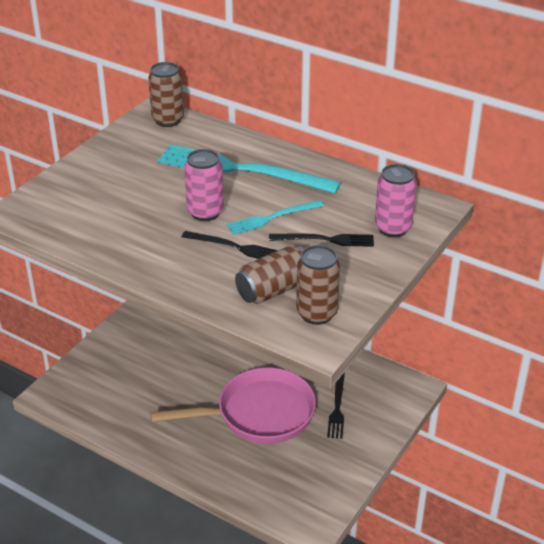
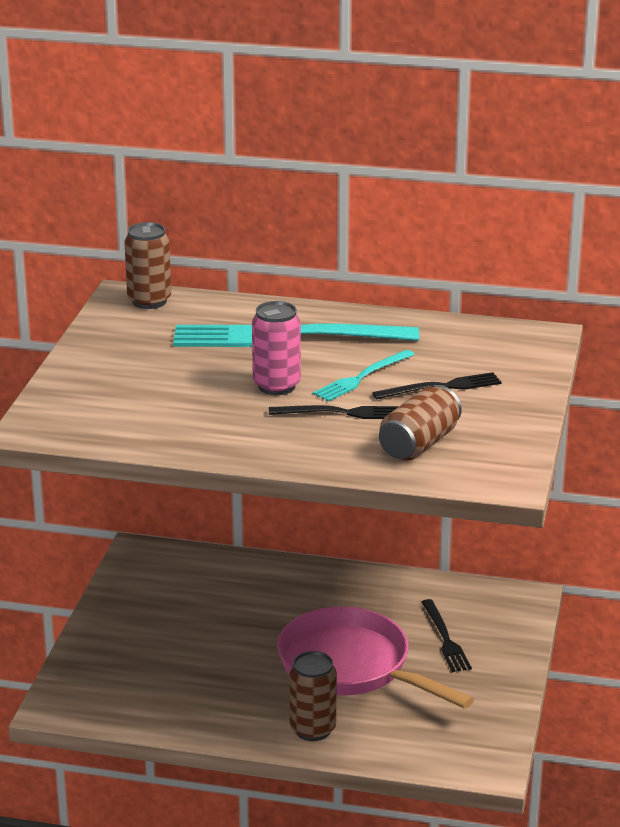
camera: 20 degrees left, 10 degrees down
pink pan [150,367,316,444] -> pink pan turned 105 degrees counterclockwise [277,606,474,709]
brown can [296,245,340,325] -> brown can moved to [289,651,337,741]
pink can [375,164,417,237] -> none

